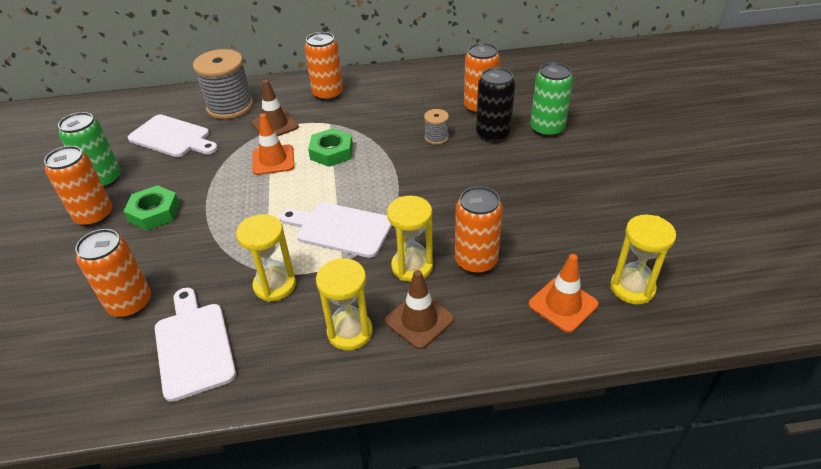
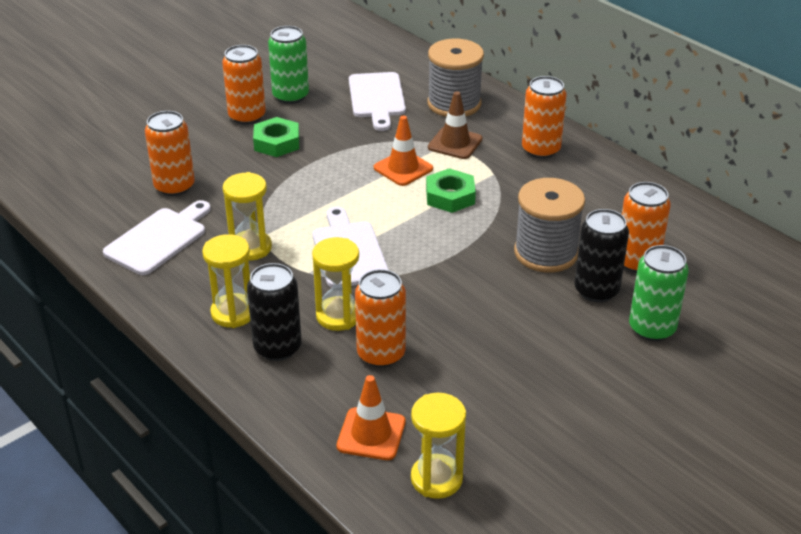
camera: 55 degrees right, 5 degrees down
brown traffic cone [385,270,454,349] -> black can [247,263,302,361]
grey spool [424,109,449,145] -> grey spool [514,178,585,273], size x2.10

